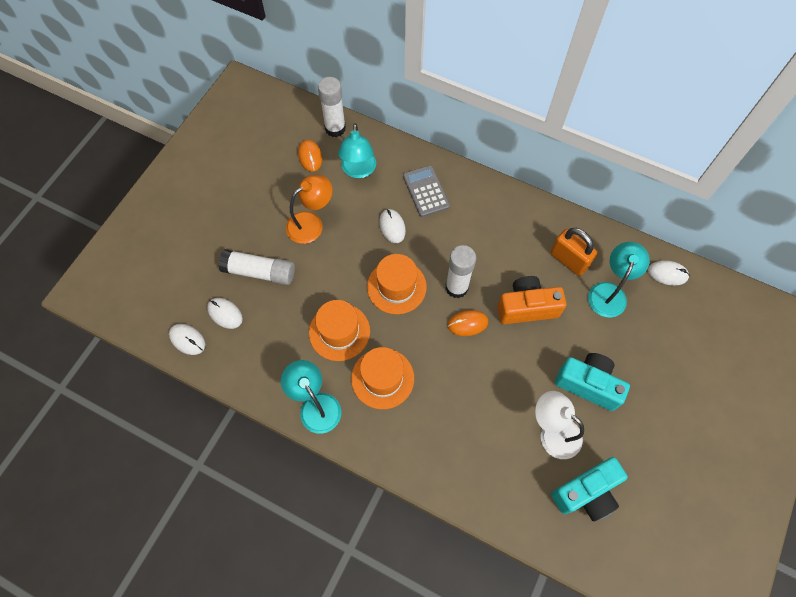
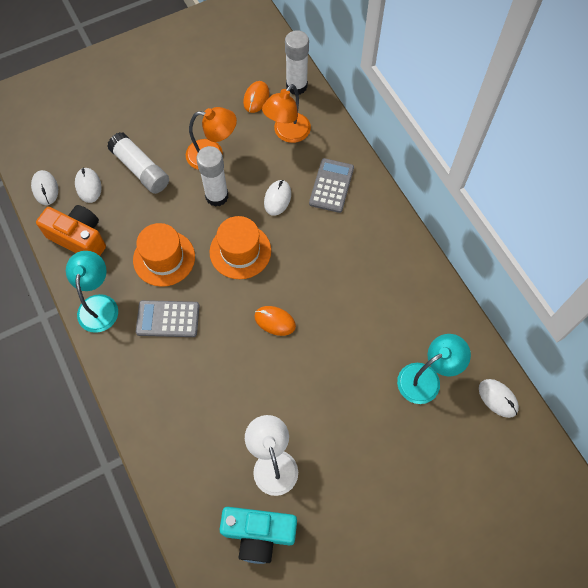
camera: 35 degrees right, 0 degrees up
turquoise lamp [338,123,376,178] -> orange lamp [262,84,311,143]
orange hat [351,347,414,409] -> grey calculator [136,300,199,337]
white glue stick [445,245,476,298] -> white glue stick moved to [196,146,229,207]
orange camera [497,276,566,324] -> orange camera moved to [36,205,106,256]
orange padlock [550,228,597,276] -> none
turquoise camera [555,353,630,411] -> none

